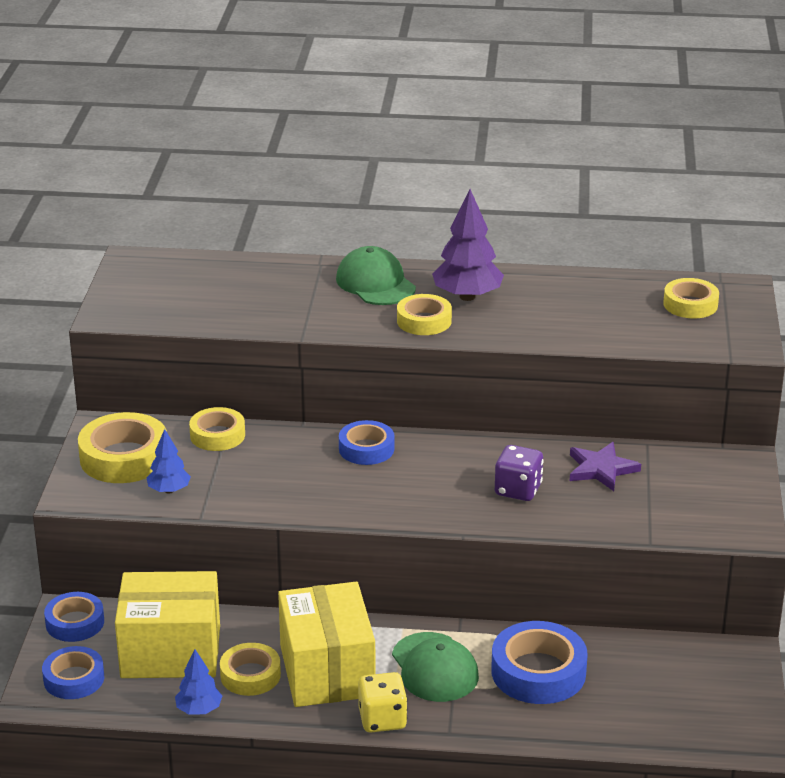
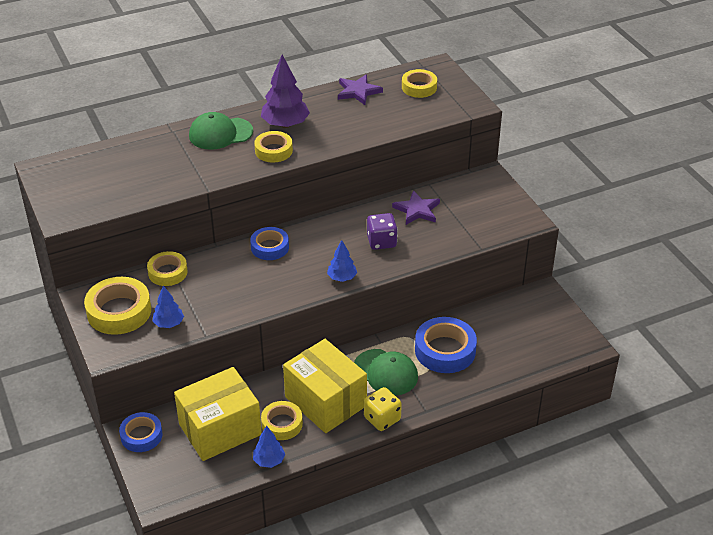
camera: 30 degrees left, 10 degrees up
blue tape [42,646,104,699] -> none
green cap [336,246,416,305] -> green cap turned 45 degrees counterclockwise [189,112,253,150]
none -> blue tree [327,240,357,282]
none -> purple star [338,74,383,105]

